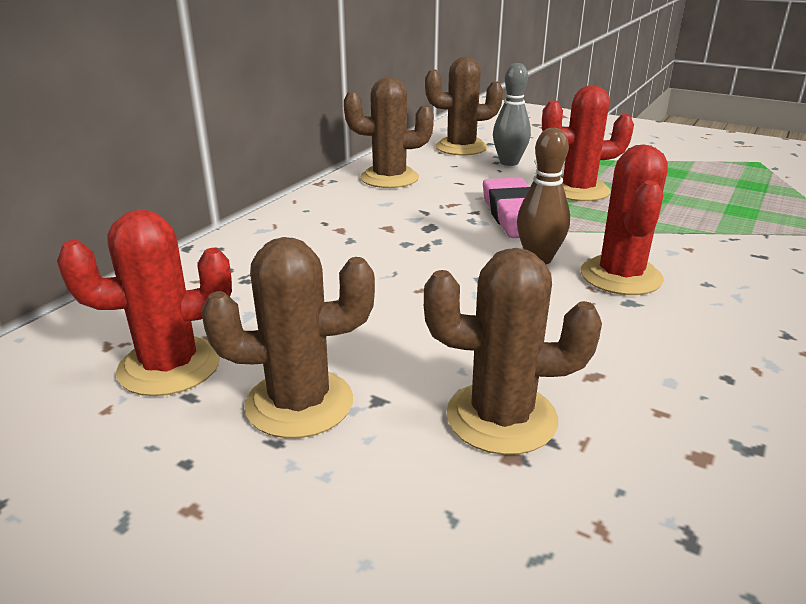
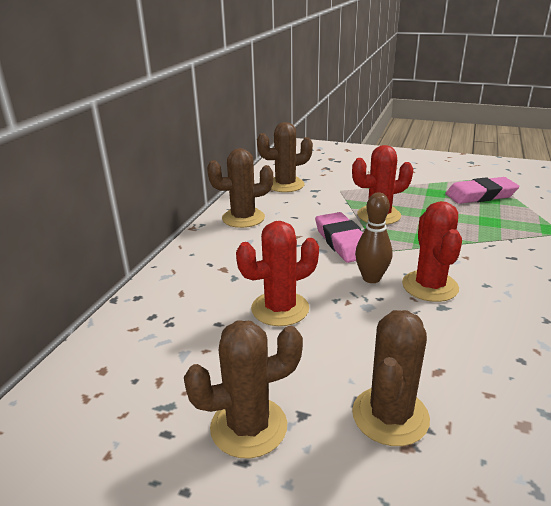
camera: 10 degrees left, 0 degrees up
red cactus [57,209,232,396] -> red cactus moved to [236,221,319,326]
brown cactus [424,248,602,455] -> brown cactus turned 60 degrees counterclockwise [352,310,430,446]
grey bowling pin [493,63,531,166] -> none
none -> pink eraser [445,177,519,204]

